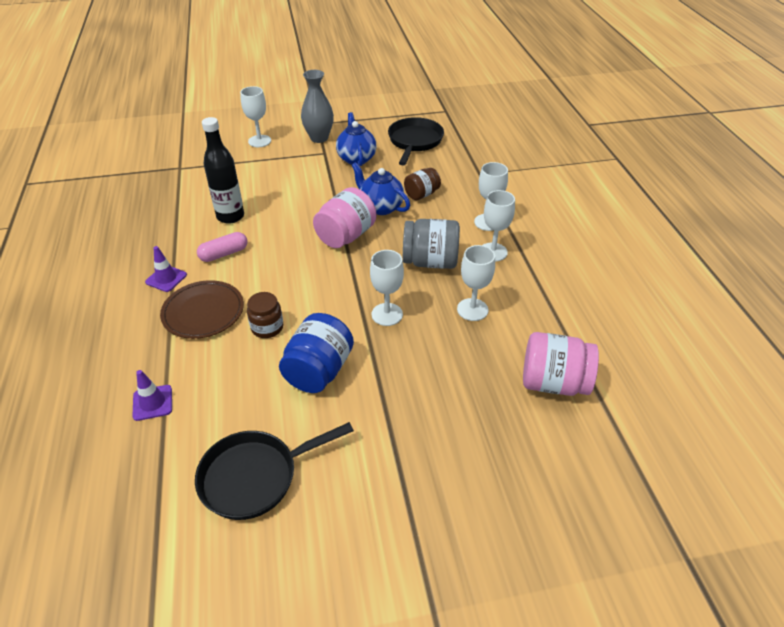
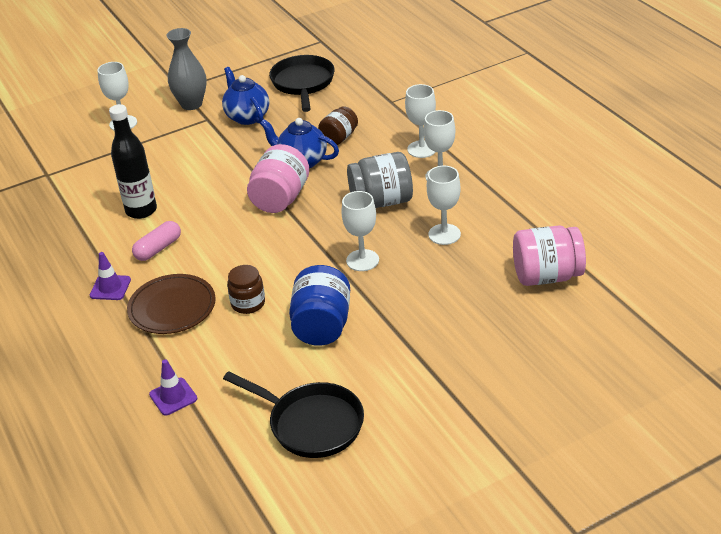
camera: 15 degrees left, 5 degrees down
black pan [195,422,354,520] -> black pan turned 105 degrees counterclockwise [223,371,364,458]

